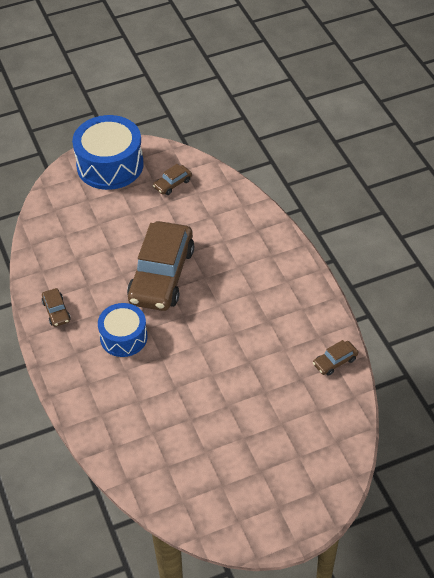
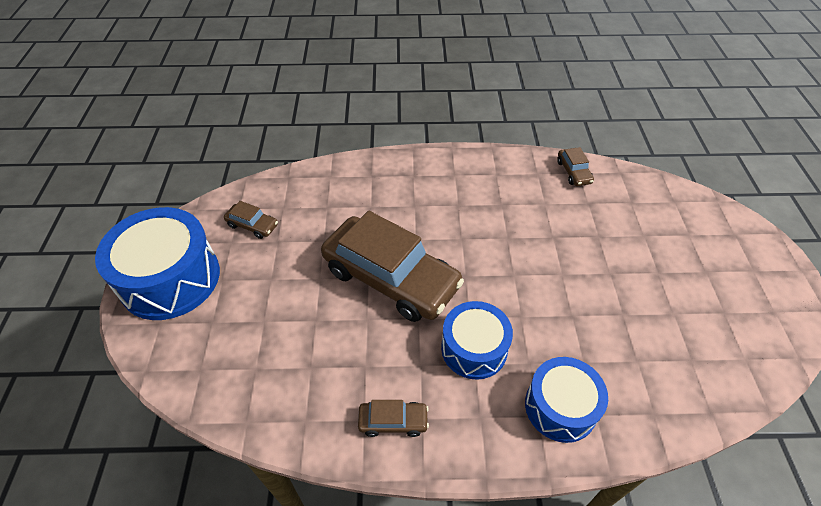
camera: 70 degrees left, 0 degrees up
brown car [153,164,192,195] -> brown car turned 45 degrees counterclockwise [224,201,278,239]
none -> blue drum [525,357,608,443]

